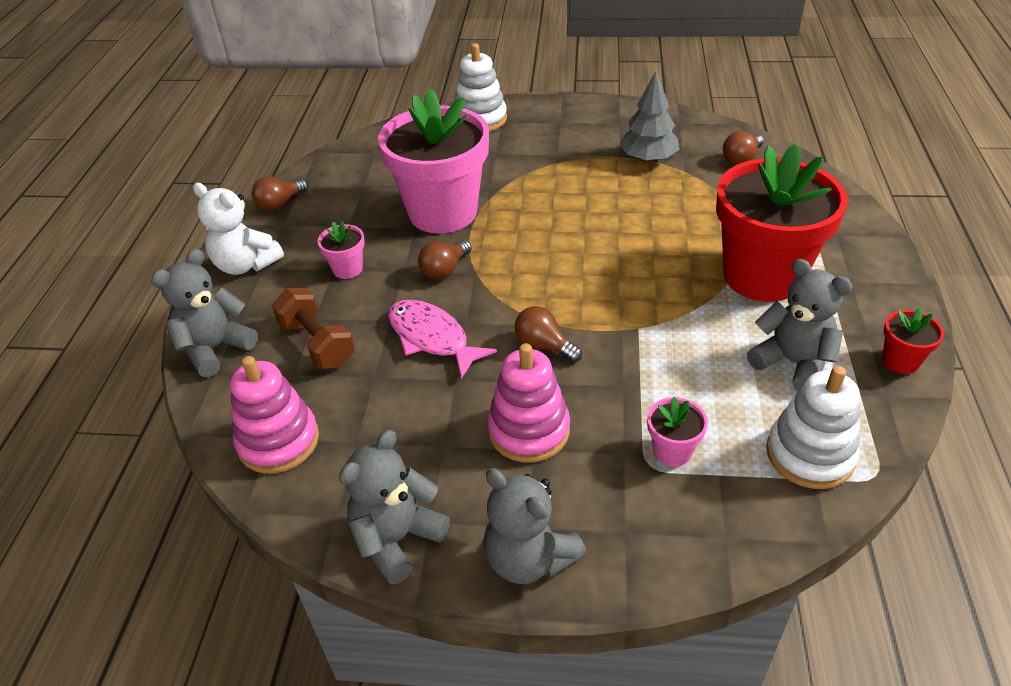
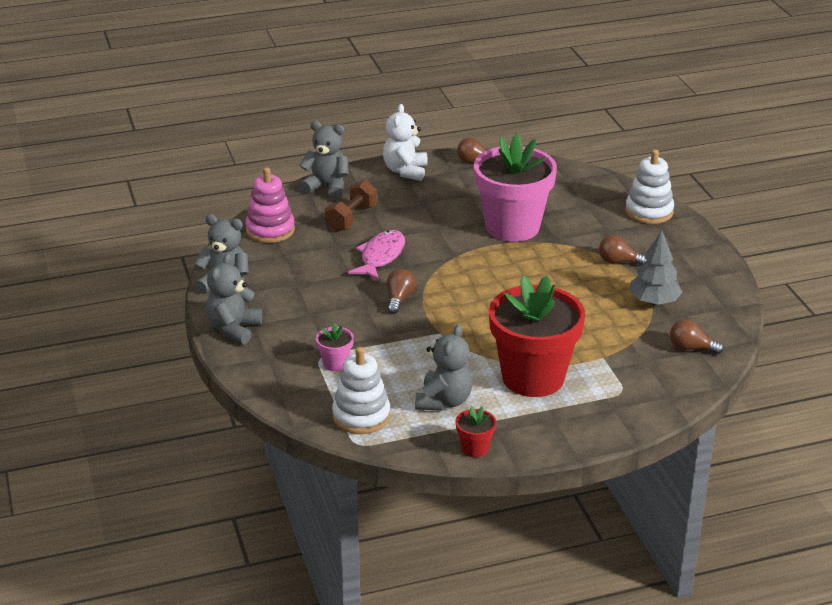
camera: 65 degrees right, 10 degrees down
pink flower pot [317,221,365,279] -> none
brown light bulb [418,240,472,280] -> brown light bulb moved to [599,235,646,265]
pink stacking toy [487,343,570,462] -> none

